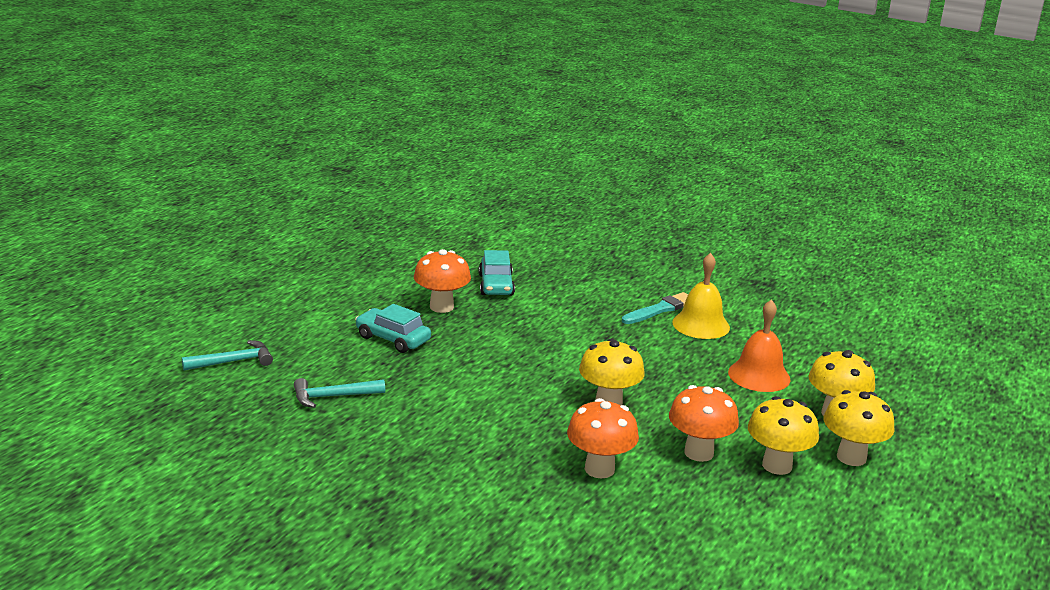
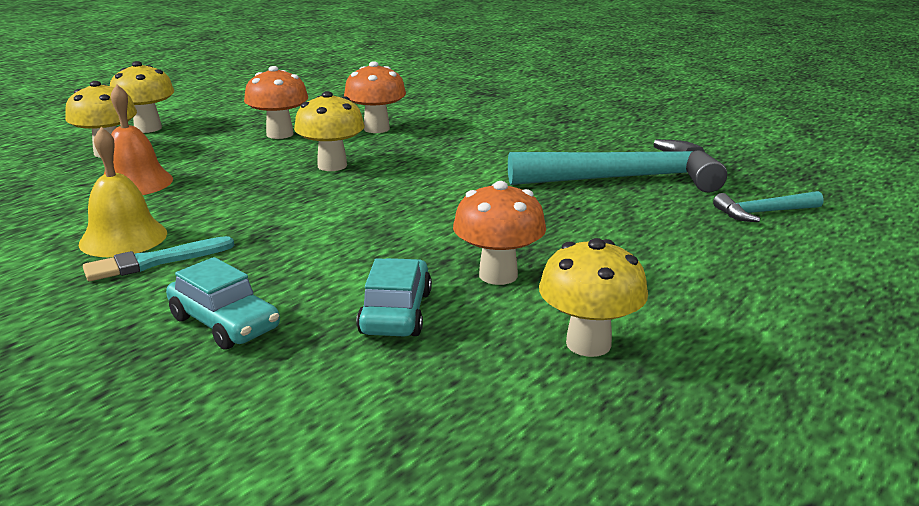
camera: 170 degrees left, 0 degrees up
turquoise hammer [294,378,385,408] -> turquoise hammer [508,139,727,193], size x2.11
turquoise car [355,304,431,353] -> turquoise car moved to [166,257,280,350]
yellow mushroom [748,396,819,475] -> yellow mushroom moved to [539,238,648,357]

